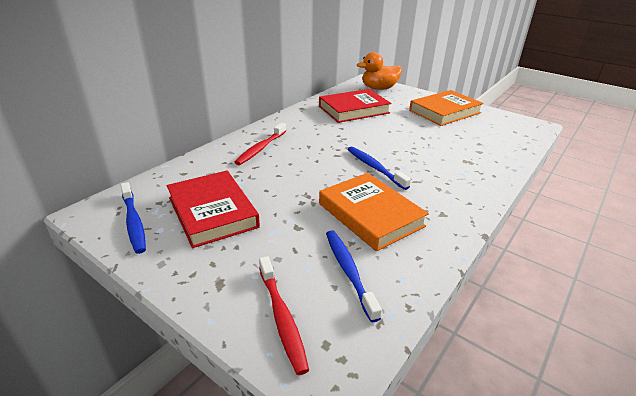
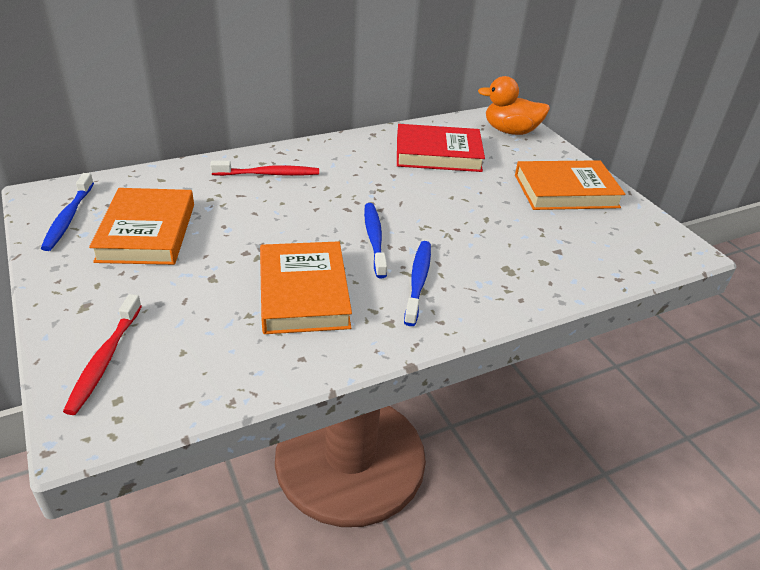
camera: 25 degrees right, 5 degrees up
red book [166,171,260,248] -> orange book [89,188,194,265]
red toothbrush [235,123,286,165] -> red toothbrush turned 150 degrees counterclockwise [210,161,319,176]
blue toothbrush [326,230,382,322] -> blue toothbrush moved to [404,241,431,326]

